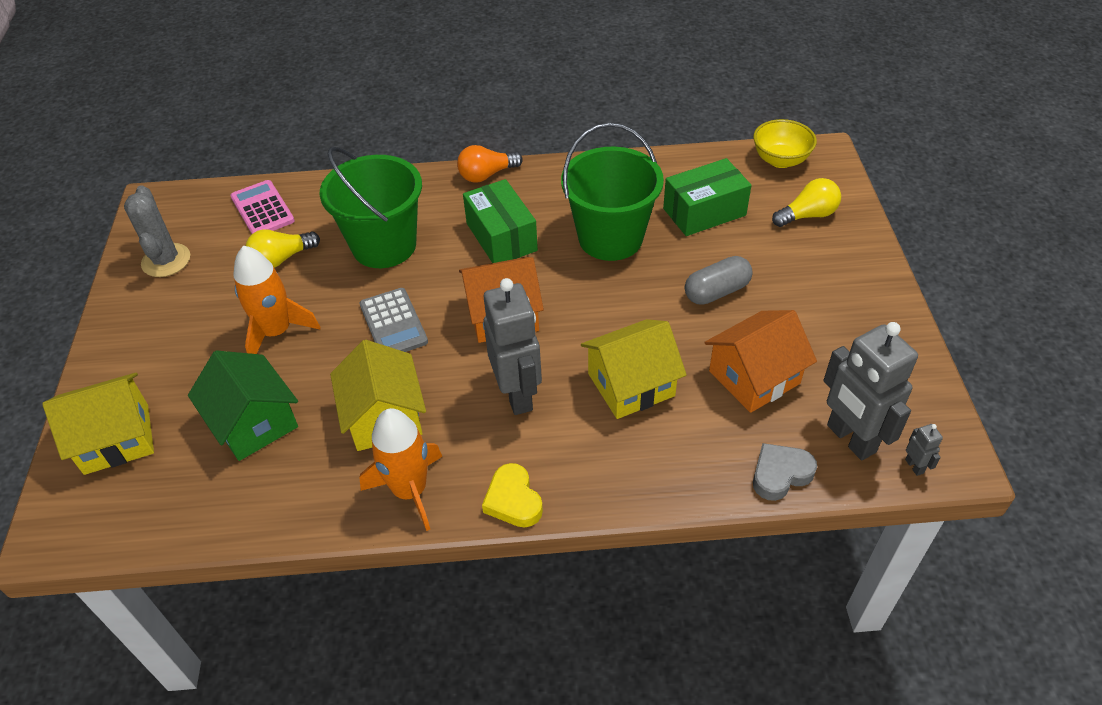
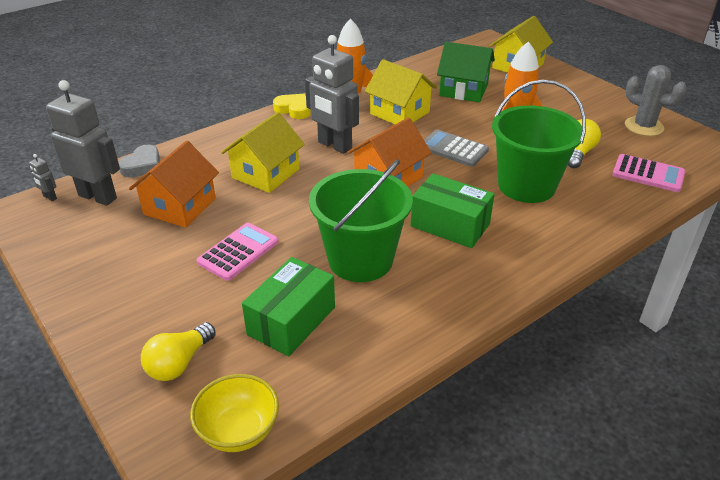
camera: 145 degrees right, 10 degrees down
orange light bulb [457,145,523,183] -> none
grey capsule [685,256,753,305] -> pink calculator [196,223,278,281]

